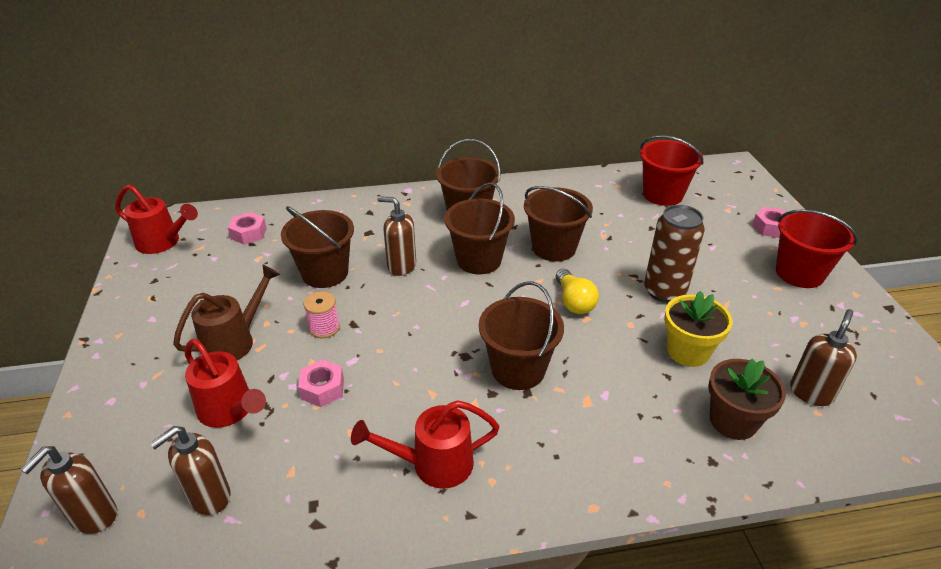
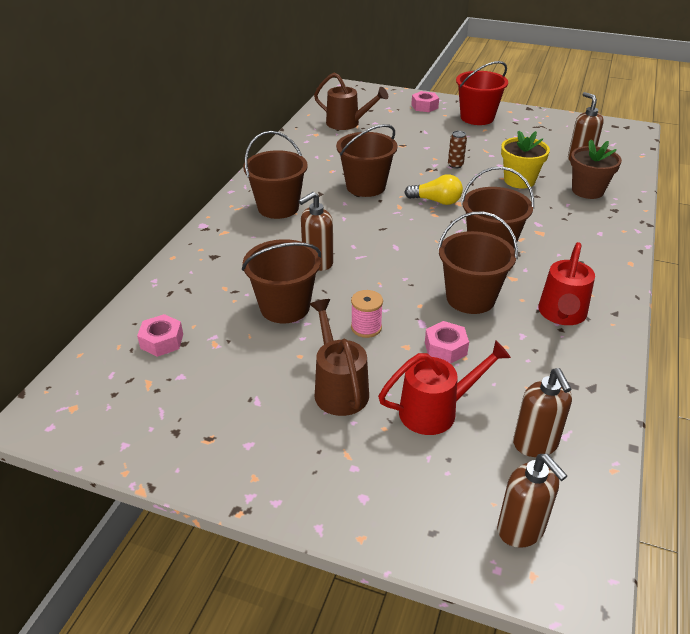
camera: 60 degrees left, 0 degrees up
red watering can [115,184,198,254] -> none
brown bucket [444,182,515,274] -> brown bucket moved to [438,212,518,314]
red bucket [640,135,704,206] -> brown watering can [314,73,388,130]
brown can [644,205,705,303] -> brown can [448,131,467,169], size x0.47

